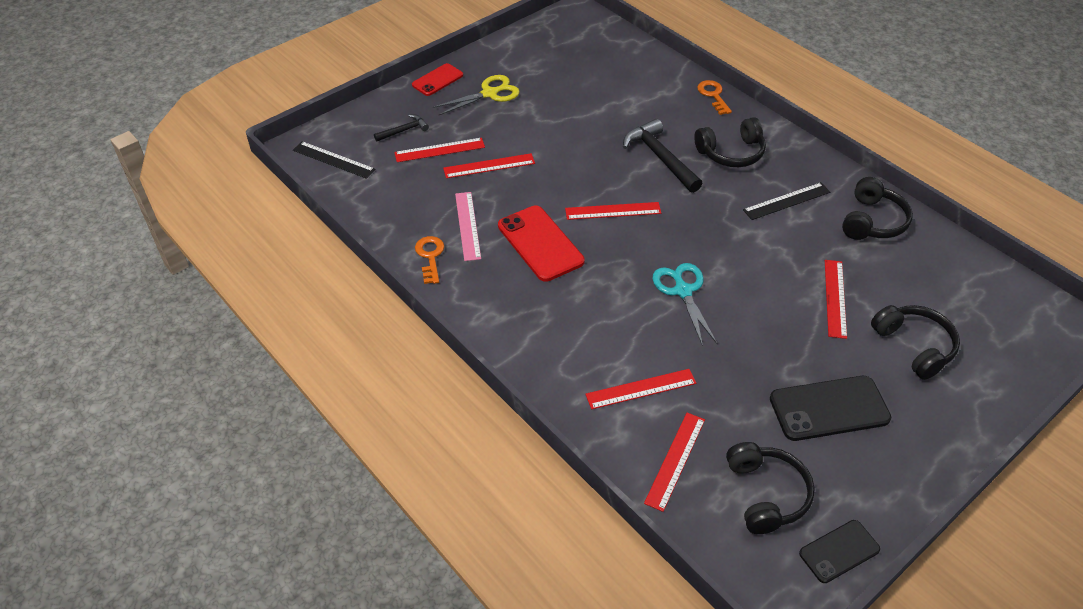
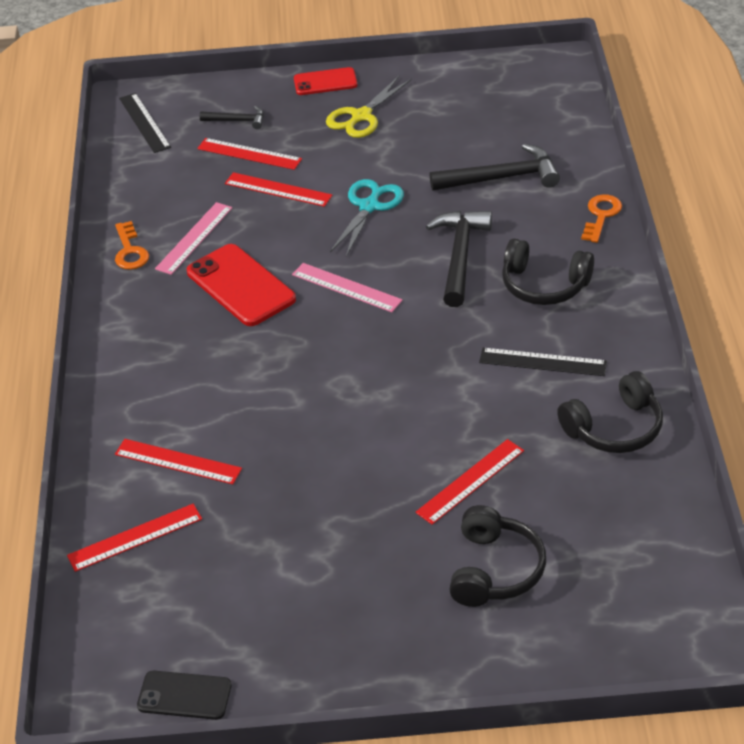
camera: 40 degrees right, 5 degrees down
orange key [415,236,444,284] -> orange key turned 135 degrees clockwise [115,221,149,270]
yellow scissors [433,75,520,115] -> yellow scissors turned 120 degrees clockwise [326,76,412,138]
red phone [498,206,585,282] -> red phone turned 45 degrees counterclockwise [187,244,296,326]
red ruler [565,202,661,220] -> pink ruler [292,263,403,312]
turquoise scissors [652,263,718,346] -> turquoise scissors moved to [330,179,404,257]
black headphones [726,442,815,534] -> none
black phone [770,376,891,441] -> none
none -> black hammer [430,144,560,190]

